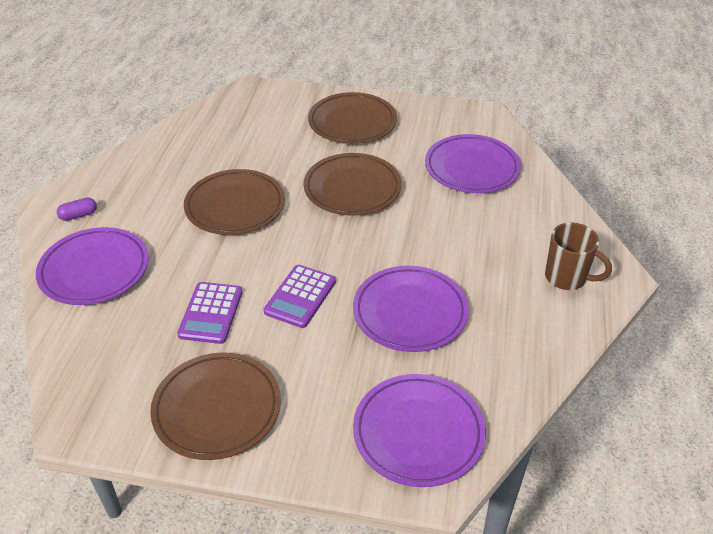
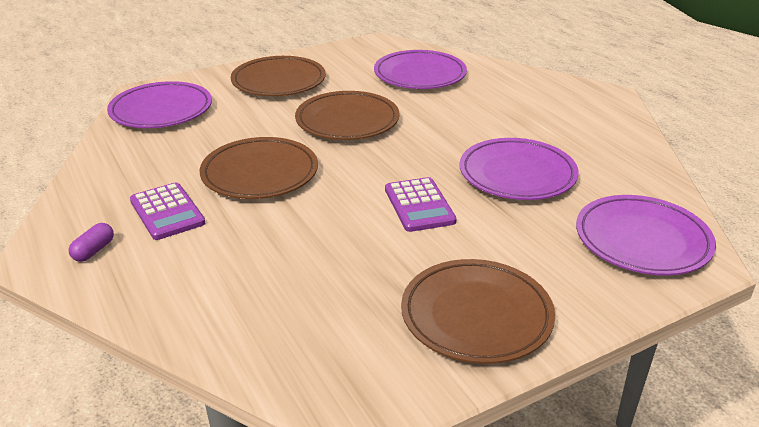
camera: 40 degrees left, 10 degrees down
purple plate [36,227,149,305] -> purple plate moved to [107,81,212,128]
purple calculator [177,282,243,344] -> purple calculator moved to [130,182,205,240]
brown mug [545,223,612,290] -> none

